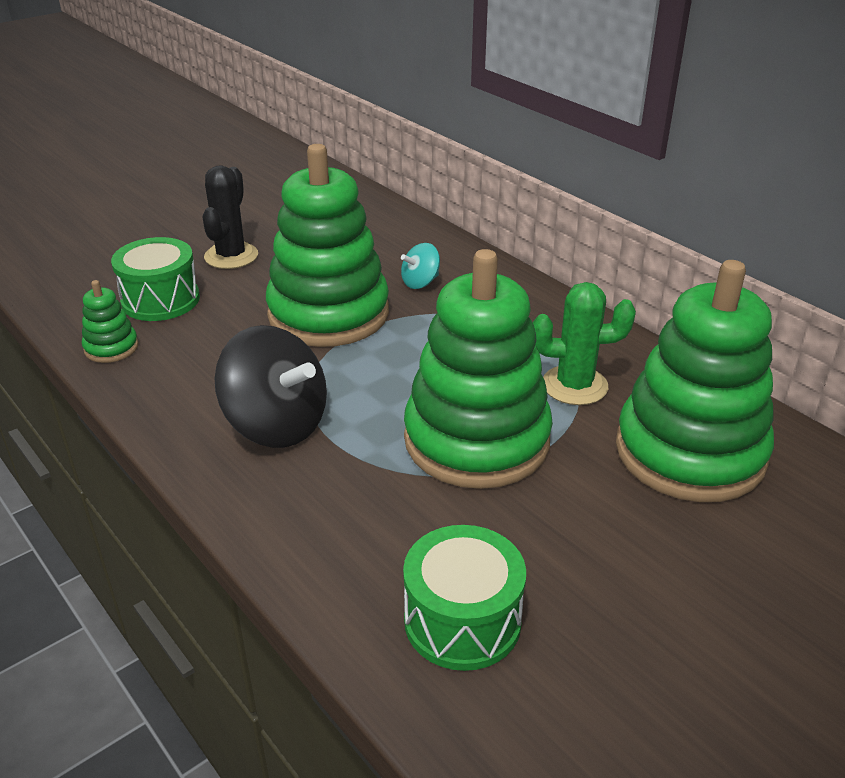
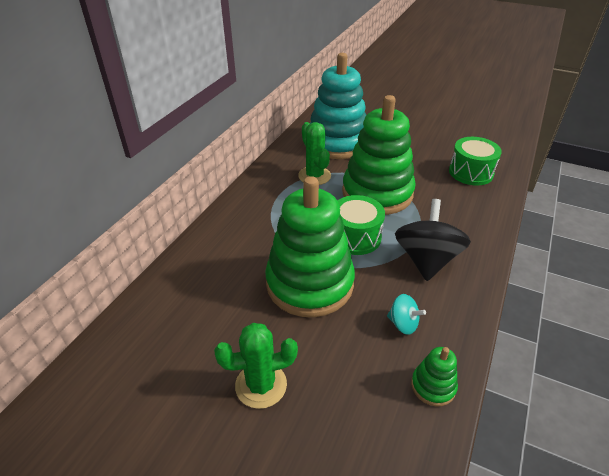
camera: 115 degrees left, 5 degrees up
green drum [111,237,200,321] -> green drum moved to [337,195,385,255]
black cactus [202,165,258,269] -> green cactus [214,323,298,409]
turquoise spinning top [401,243,440,289] -> turquoise spinning top moved to [387,294,426,335]
green stacking toy [616,260,774,502] -> turquoise stacking toy [310,53,366,159]

